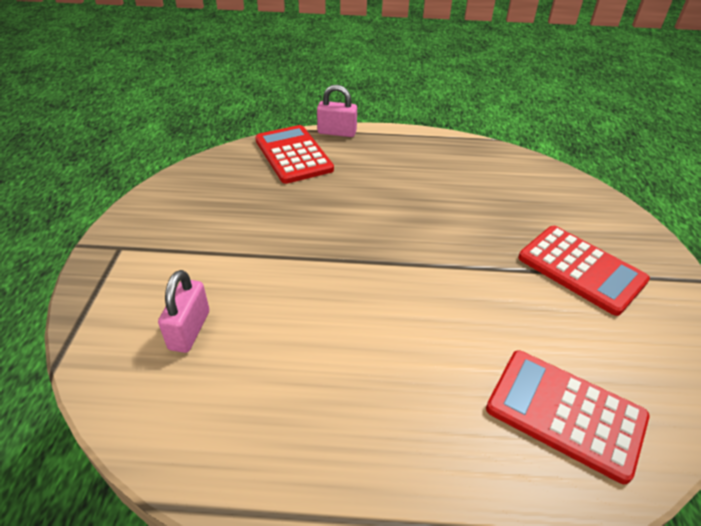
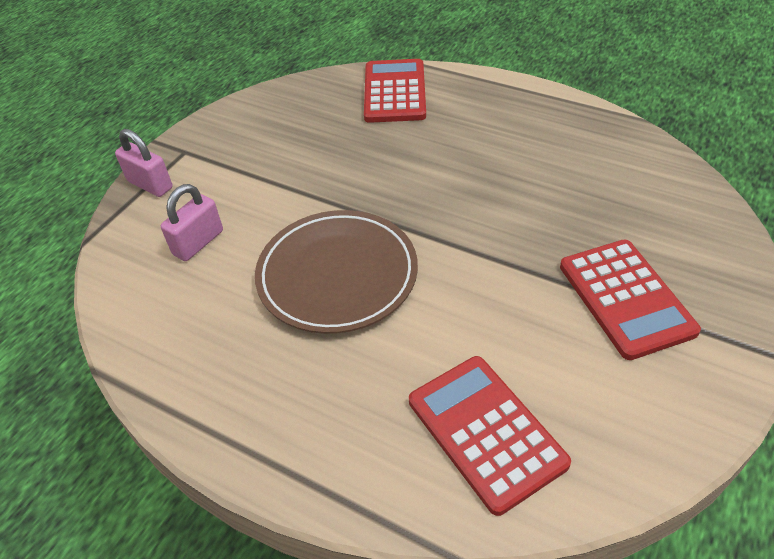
camera: 30 degrees right, 5 degrees up
pink padlock [317,85,357,137] -> pink padlock moved to [115,129,173,197]
none -> brown plate [255,210,418,334]

